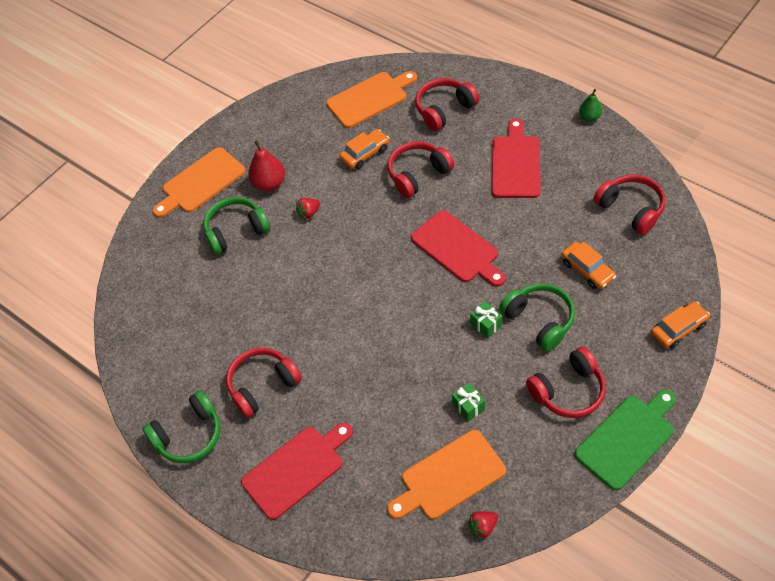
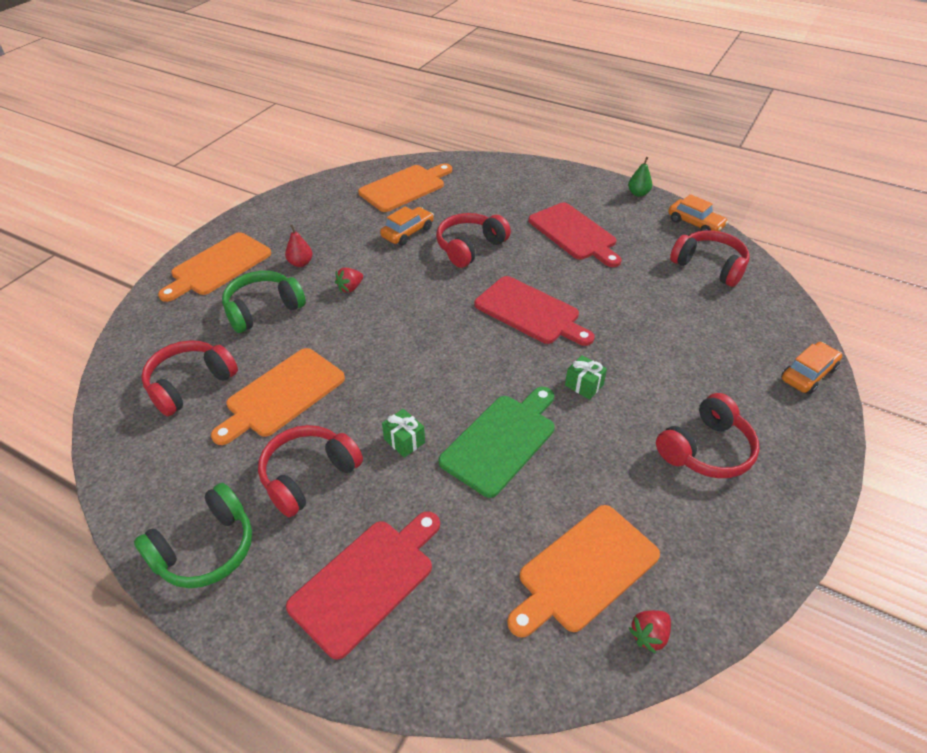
camera: 15 degrees left, 10 degrees down
red pear [248,140,285,191] -> red pear [285,224,313,267], size x0.63
red headphones [415,78,479,131] -> red headphones moved to [141,340,238,416]
green gift [452,383,485,422] -> green gift moved to [382,409,425,458]
red cutting board [492,119,541,198] -> red cutting board turned 150 degrees clockwise [528,203,622,267]
green headphones [499,283,575,351] -> none
orange car [561,241,616,289] -> orange car moved to [668,194,728,231]
green cutting board [574,389,676,490] -> green cutting board moved to [438,387,555,498]
none -> orange cutting board [211,348,345,445]

